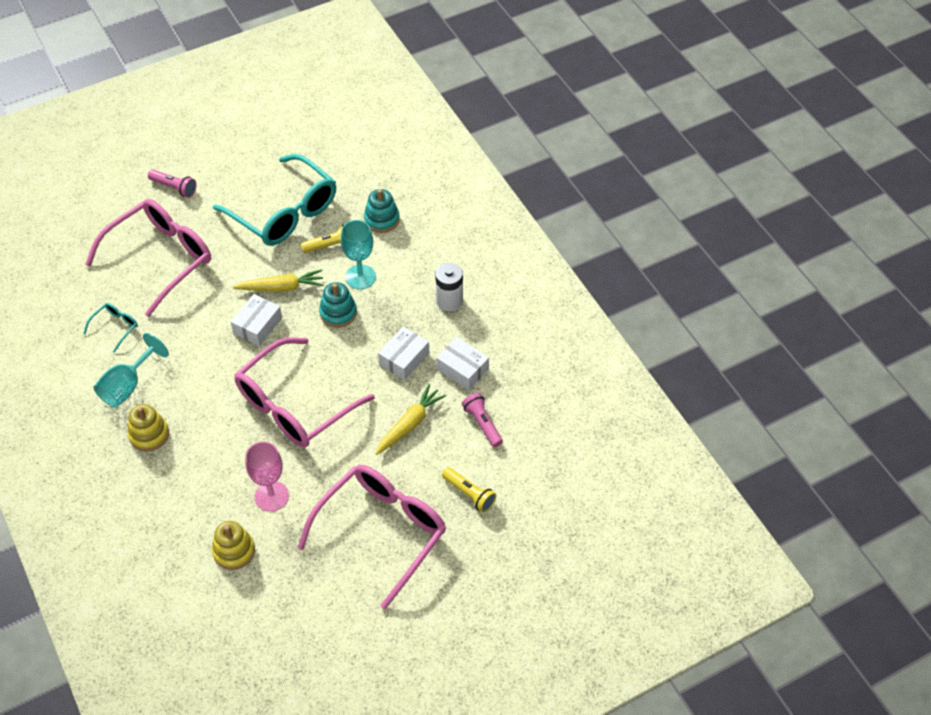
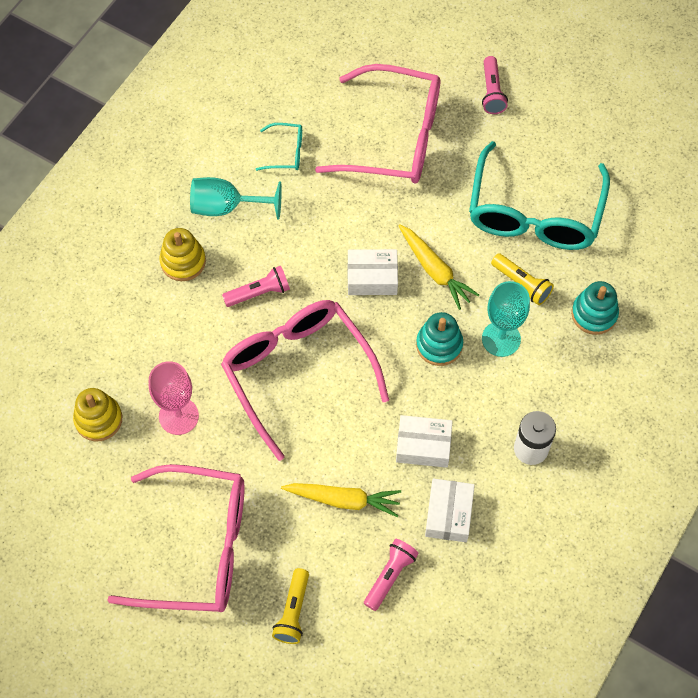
camera: 60 degrees right, 10 degrees up
pink glasses [234,337,375,448] -> pink glasses turned 45 degrees clockwise [221,300,389,461]
none -> pink flashlight [222,266,290,307]

